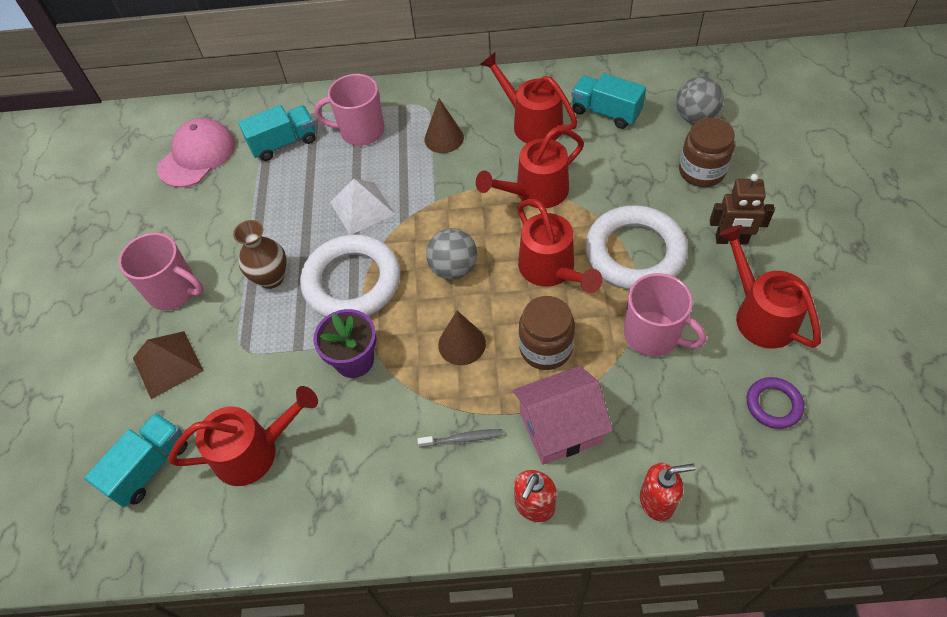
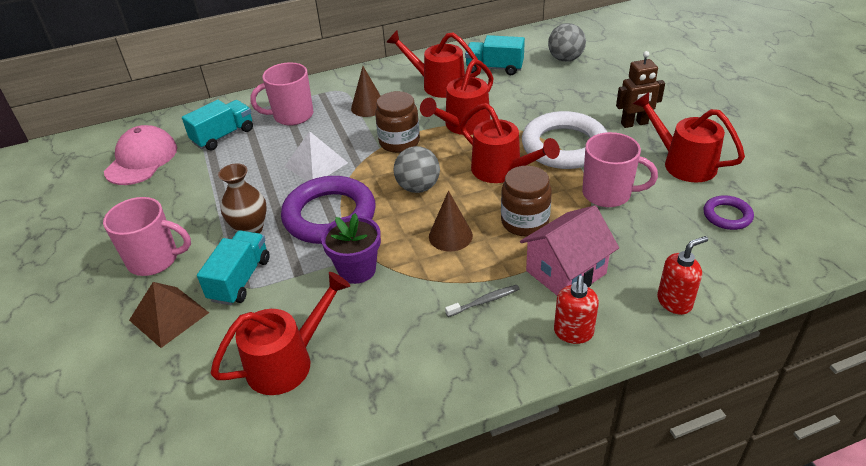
camera: 20 degrees left, 15 degrees down
turquoise truck [84,413,188,507] -> turquoise truck moved to [197,230,270,305]
white ring [300,234,401,317] -> purple ring [281,176,376,244]
brown jar [679,118,735,187] -> brown jar moved to [375,91,420,153]

